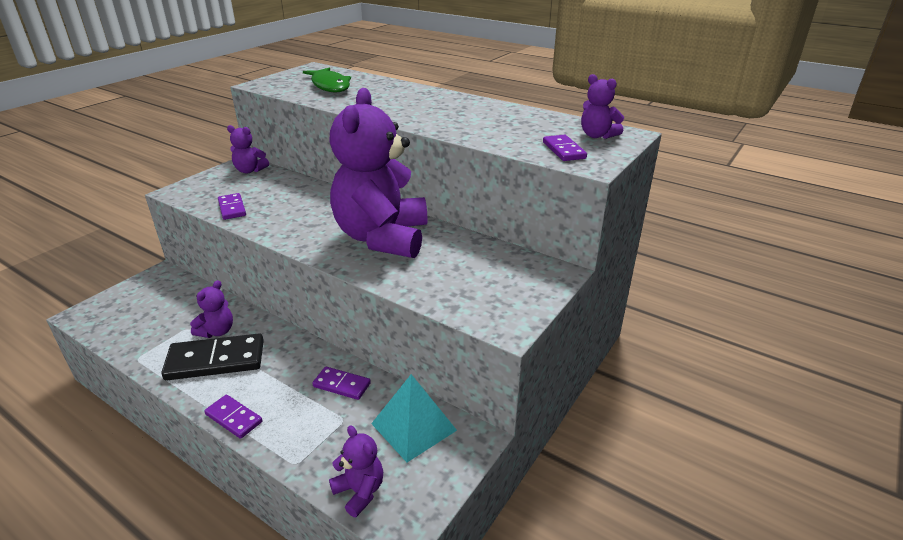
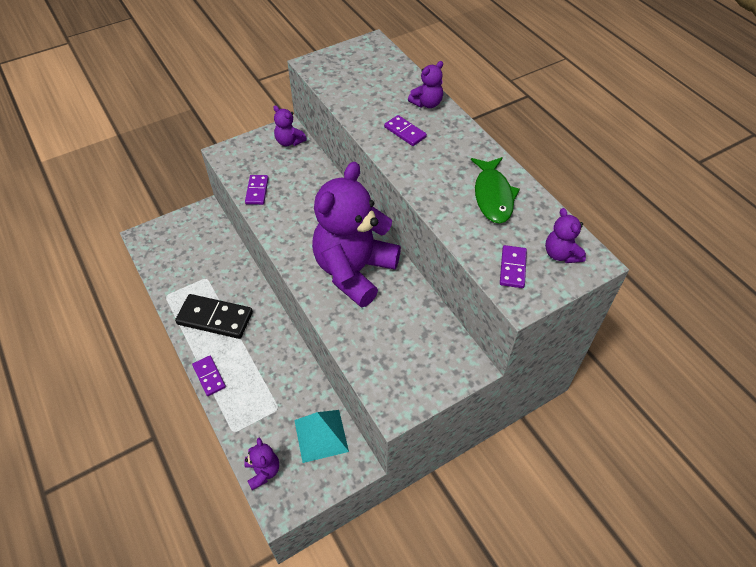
camera: 25 degrees right, 20 degrees up
purple teddy bear [190,280,233,338] -> purple teddy bear moved to [408,61,443,108]
green fish [303,68,351,93] -> green fish moved to [471,157,520,224]
purple domino [312,367,371,400] -> purple domino moved to [384,115,427,146]

